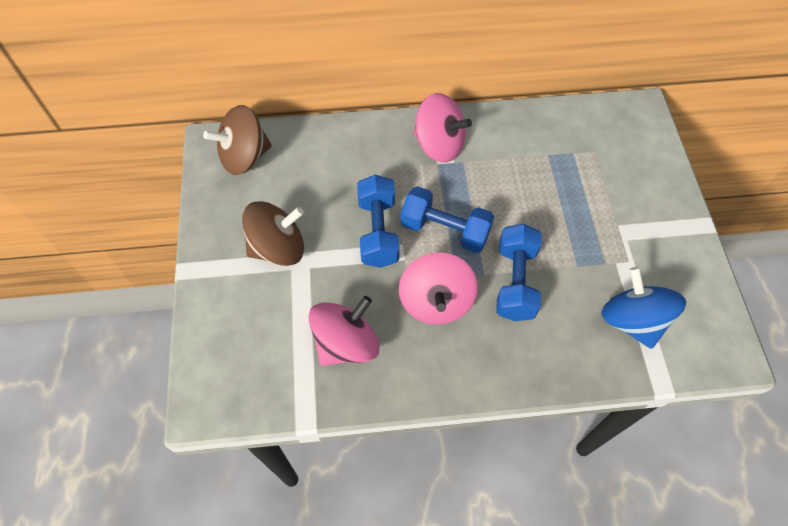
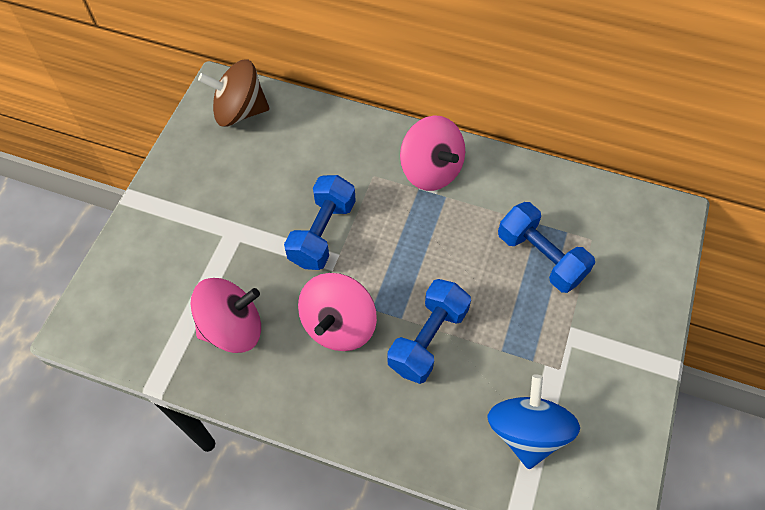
camera: 25 degrees right, 0 degrees up
brown spinning top [242,201,304,266] -> none
blue dumbbell [401,186,494,253] -> blue dumbbell moved to [498,202,595,293]

